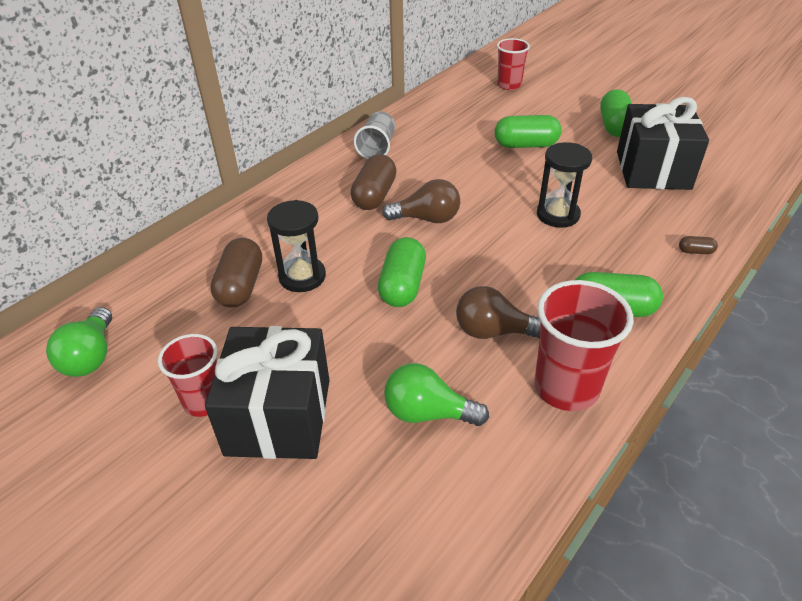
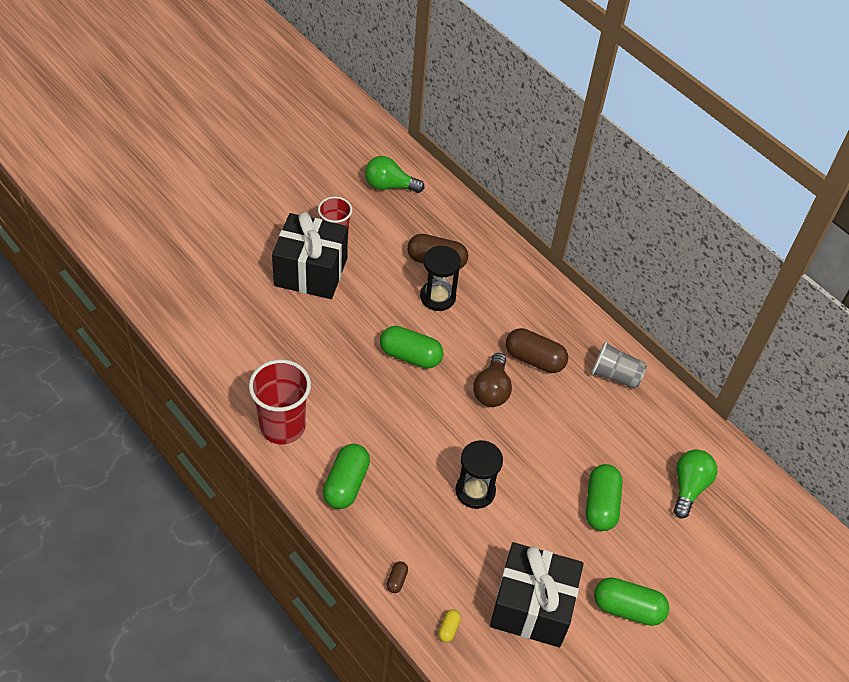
camera: 95 degrees right, 10 degrees up
green light bulb [384,363,489,426] -> green light bulb moved to [674,450,717,518]
brown light bulb [456,286,540,339] -> none
red cup [497,38,530,90] -> none
none -> yellow capsule [438,609,461,642]

